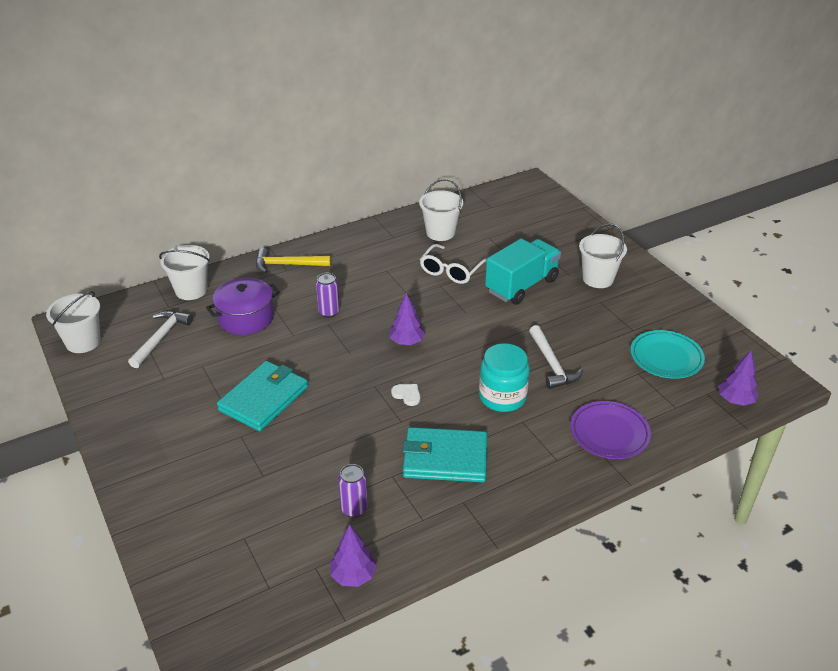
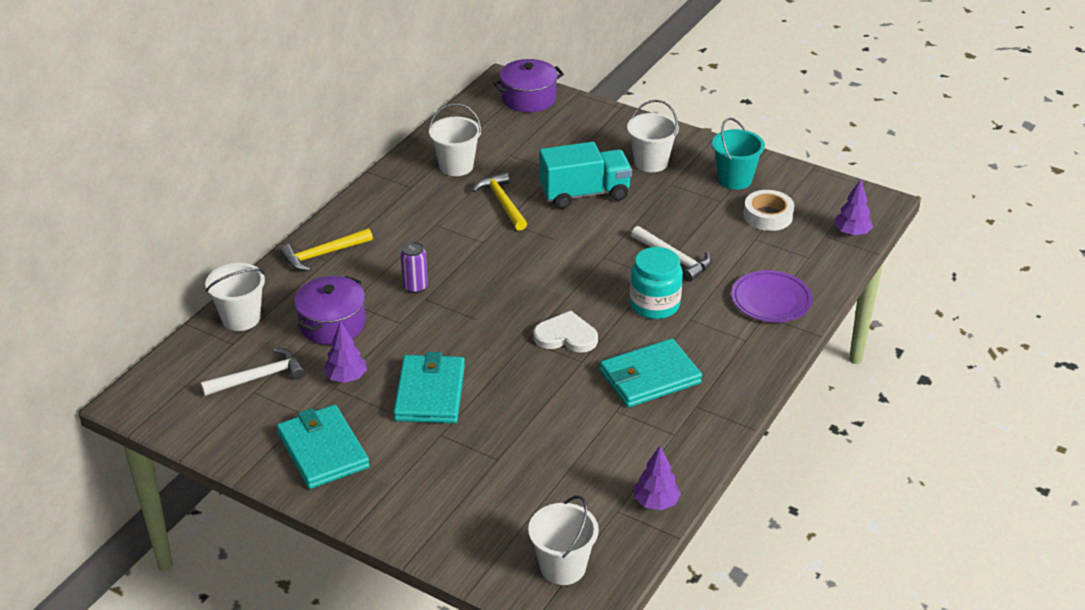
camera: 30 degrees left, 0 degrees up
white bucket [46,291,101,353] -> white bucket moved to [528,496,599,585]
white hammer [128,311,193,368] -> white hammer turned 75 degrees clockwise [200,348,305,396]
purple can [338,464,368,517] -> none
purple tree [389,293,425,345] -> purple tree moved to [323,321,367,383]
white heart [391,384,420,406] -> white heart [533,311,598,352], size x1.82
white glasses [420,244,487,284] -> yellow hammer [472,172,527,231]
turquoise truck [485,239,561,305] -> turquoise truck turned 60 degrees clockwise [539,142,632,209]
turquoise plate [630,330,705,379] -> white tape [744,190,794,231]
none -> turquoise wallet [277,405,370,489]
none -> purple pot [493,59,564,112]
none -> turquoise bucket [712,118,765,190]

